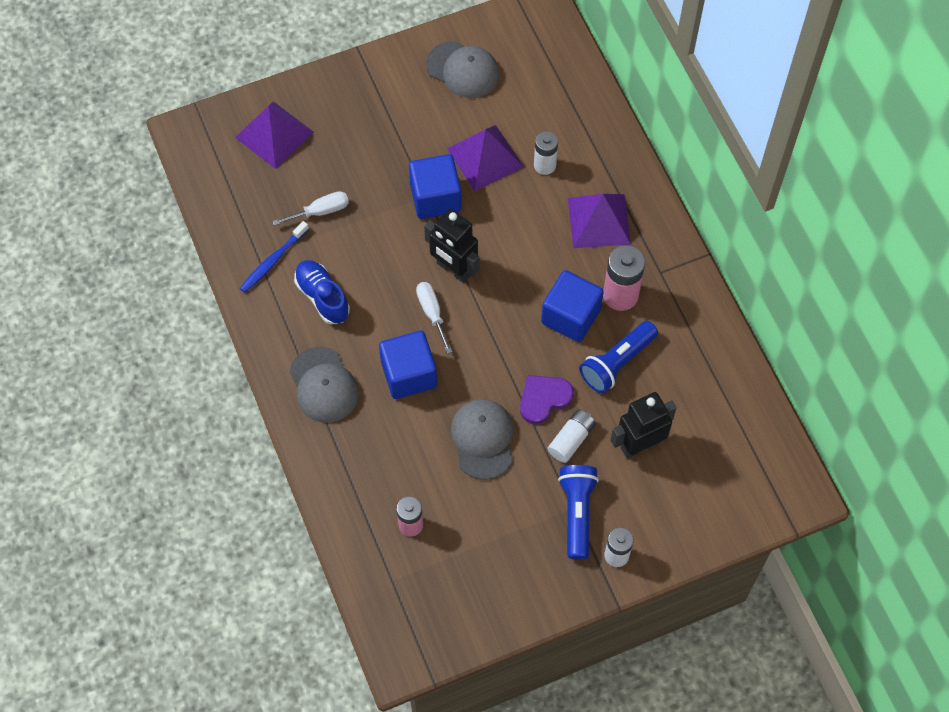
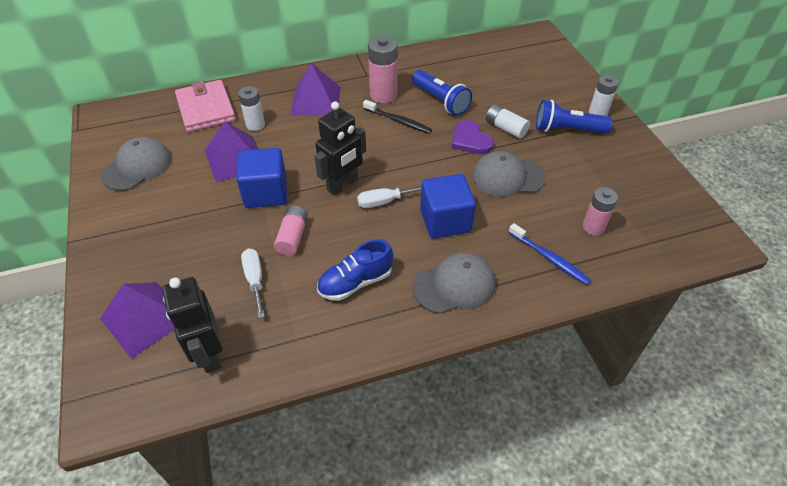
camera: 85 degrees left, 15 degrees down
blue toothbrush [240,221,309,293] -> blue toothbrush moved to [509,223,591,285]
blue cube [541,270,604,342] -> black toothbrush [363,100,432,134]
black robot [611,392,676,459] -> black robot moved to [162,277,222,373]
none -> pink wallet [175,80,236,132]
none -> pink battery [274,205,308,256]

